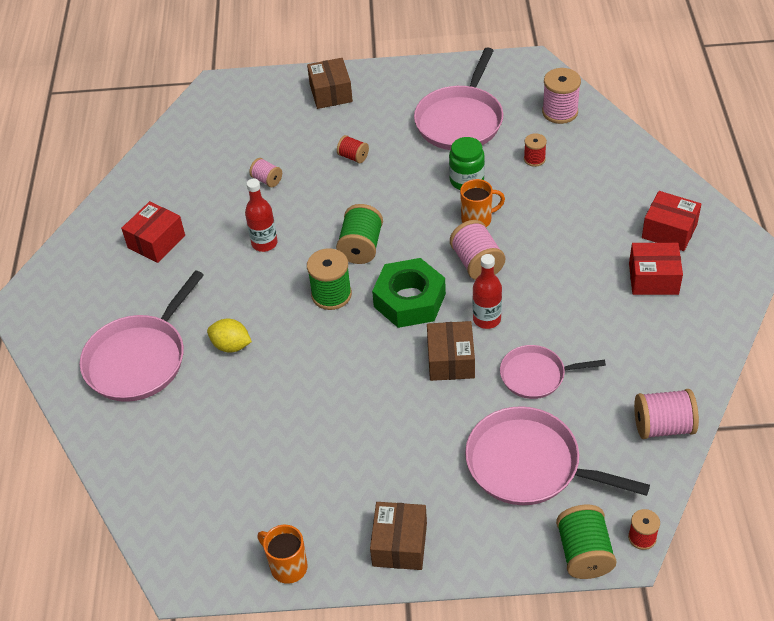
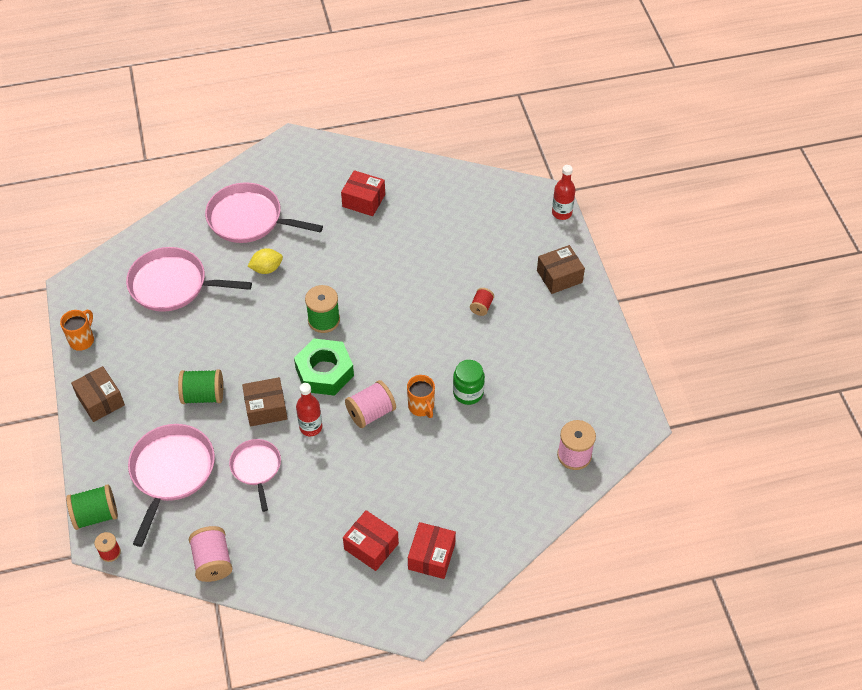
camera: 75 degrees right, 5 degrees up
yellow lemon [207,319,252,353] -> yellow lemon turned 60 degrees clockwise [247,248,283,274]
red bottle [245,178,278,252] -> red bottle moved to [552,165,575,220]
pink spool [249,158,282,187] -> none
green spool [336,204,383,264] -> green spool moved to [178,369,223,404]
brown box [370,502,427,570] -> brown box turned 60 degrees clockwise [71,366,125,422]
pink pan [414,47,503,150] -> pink pan moved to [126,247,252,312]
red spool [524,133,547,167] -> none
red box [629,243,683,295] -> red box turned 45 degrees counterclockwise [343,510,399,571]

